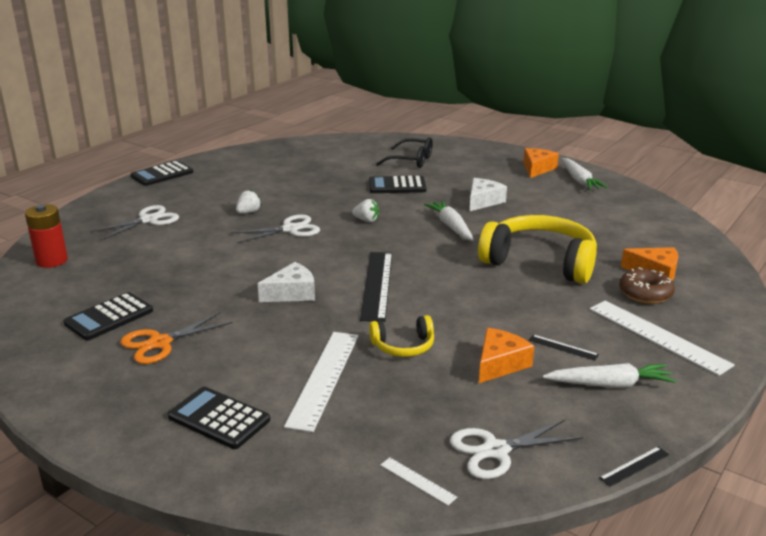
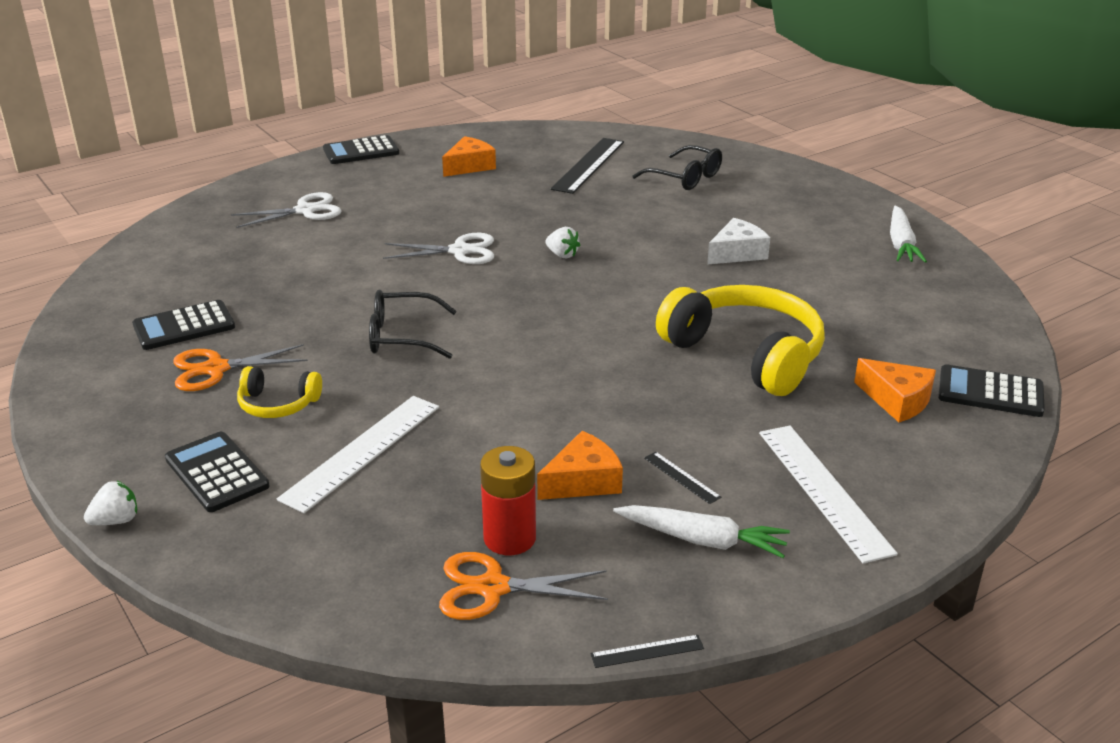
camera: 20 degrees right, 5 degrees up
red battery [25,204,68,268] -> red battery moved to [480,446,536,555]
white strawberry [236,190,261,213] -> white strawberry moved to [84,481,137,525]
white cheese [257,262,315,302] -> black glasses [369,289,457,359]
black ruler [360,252,392,322] -> black ruler moved to [551,138,624,194]
black calculator [369,176,426,193] -> black calculator moved to [938,364,1045,417]
yellow headphones [369,315,434,357] -> yellow headphones moved to [237,366,322,418]
white ruler [381,457,457,506] -> none
white carrot [424,201,474,241] -> none
white scissors [450,419,583,479] -> orange scissors [439,552,608,620]
orange cheese [523,148,559,178] -> orange cheese moved to [442,136,496,177]
brown donut [619,267,675,304] -> none

